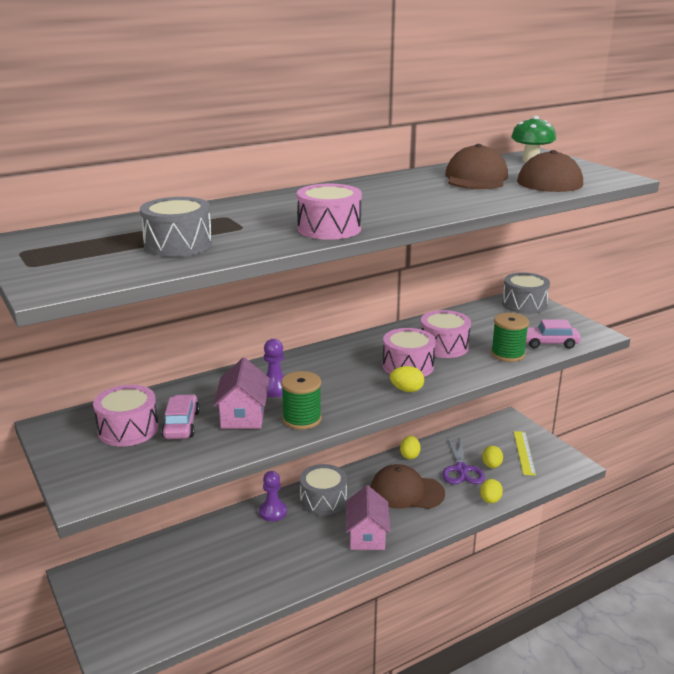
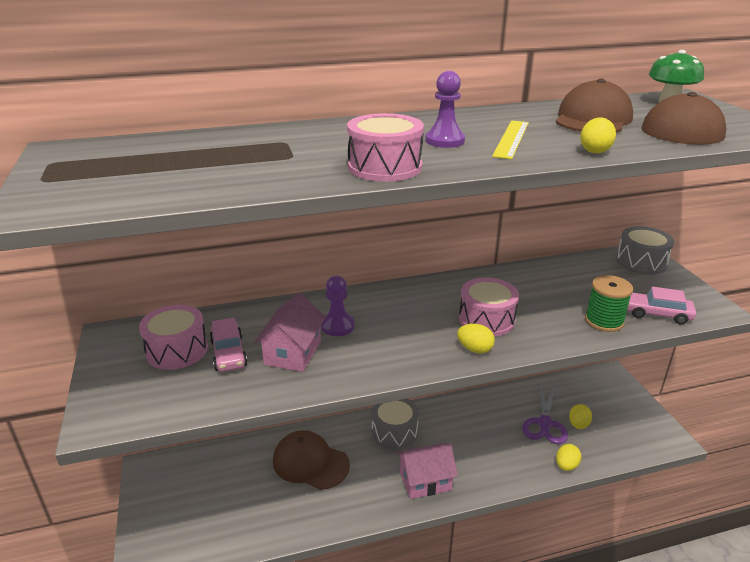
camera: 15 degrees right, 5 degrees up
grey drum [140,197,212,257] -> none
pink car [161,394,200,439] -> pink car turned 150 degrees clockwise [210,318,248,372]
purple pawn [259,471,287,521] -> purple pawn moved to [425,71,465,148]
green spool [281,371,322,430] -> none
pink house [346,485,390,550] -> pink house turned 60 degrees clockwise [397,443,458,499]
brown cap [371,464,445,509] -> brown cap moved to [273,430,350,490]
yellow egg [400,436,421,459] -> yellow egg moved to [580,118,616,153]
pink drum [421,310,471,358] -> none
yellow ruler [514,431,536,476] -> yellow ruler moved to [492,120,529,159]

